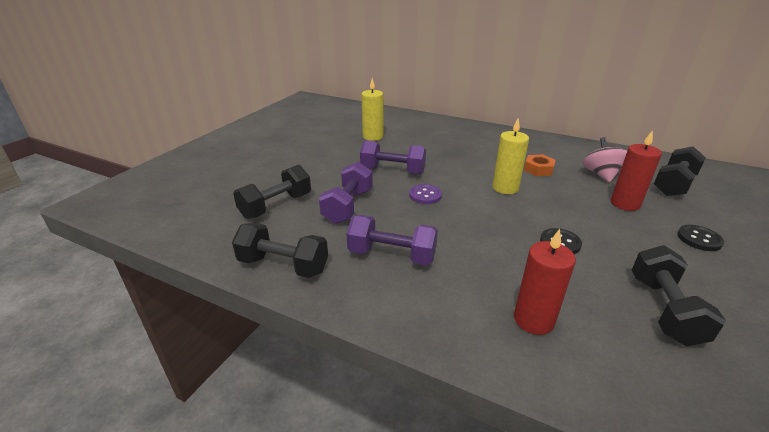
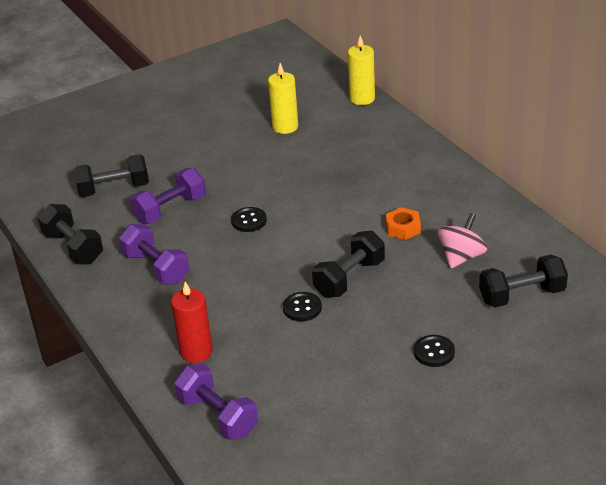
camera: 35 degrees right, 5 degrees up
purple dumbbell [360,140,426,174] -> purple dumbbell moved to [174,364,258,440]
purple button [409,184,442,204] -> black button [231,207,267,232]
yellow candle [492,118,529,194] -> yellow candle moved to [348,35,375,105]
red candle [611,130,662,211] -> none
black dumbbell [632,245,726,346] -> black dumbbell moved to [312,231,385,297]

